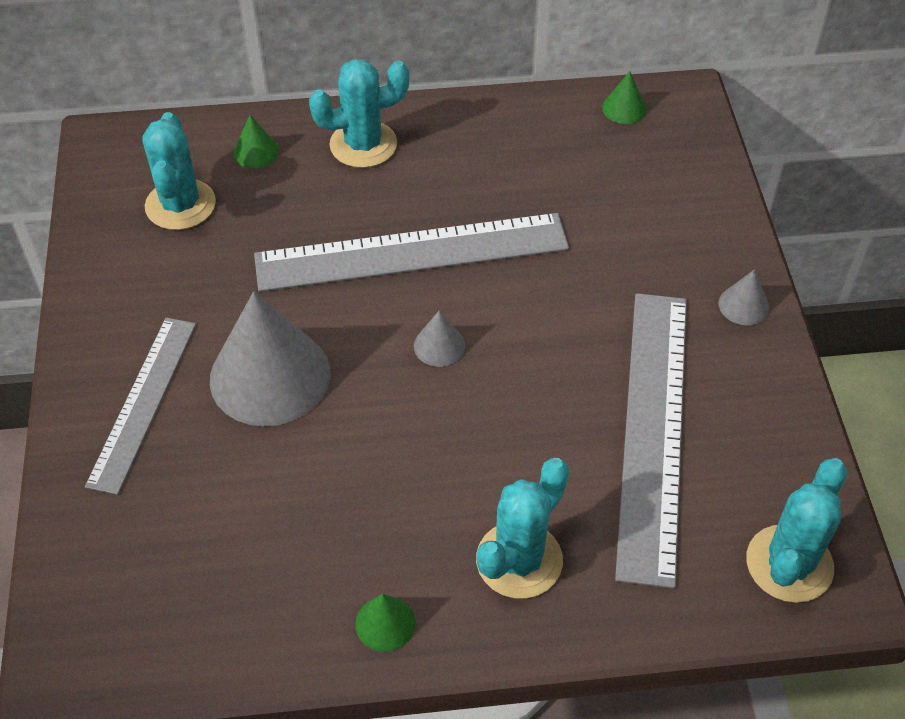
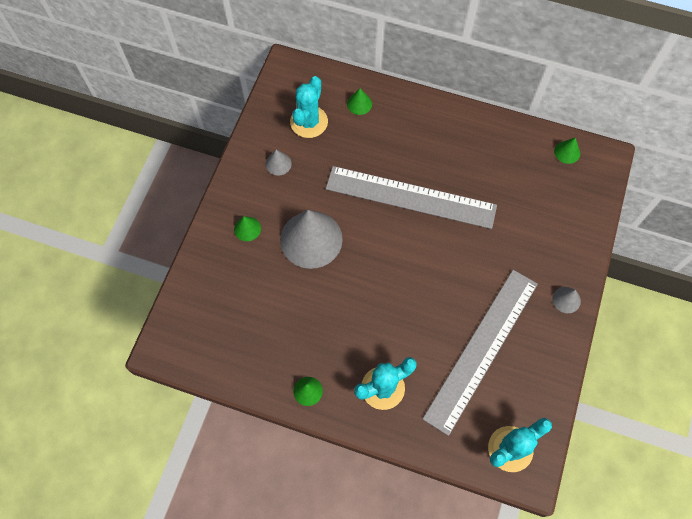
camera: 25 degrees right, 15 degrees up
grey ruler [85,318,196,495] -> green cone [234,216,261,241]
turquoise cactus [309,59,409,168] -> none
grey cone [414,311,465,367] -> grey cone moved to [265,150,292,176]

